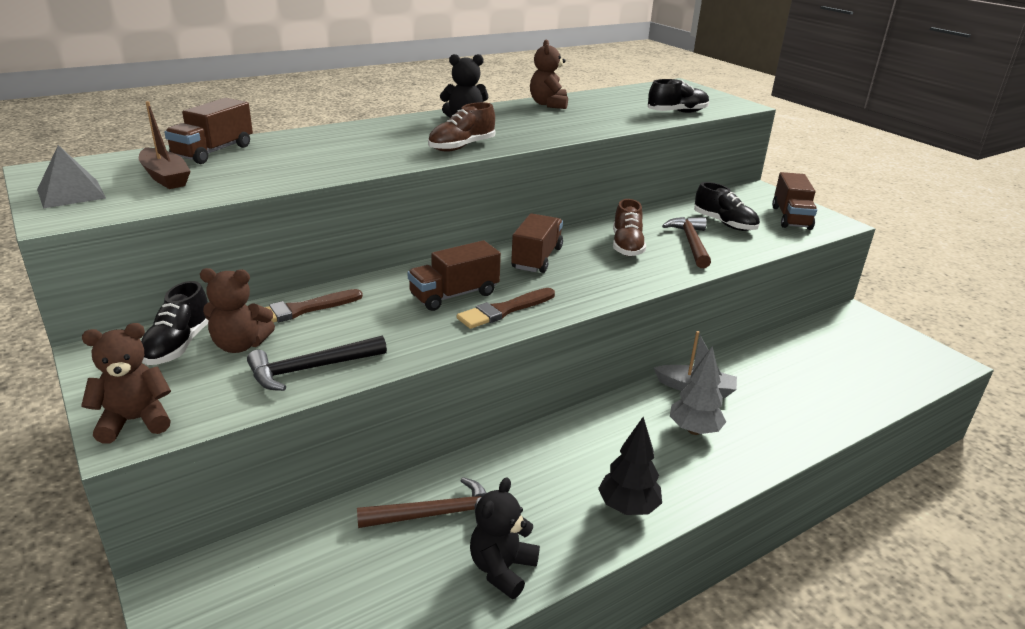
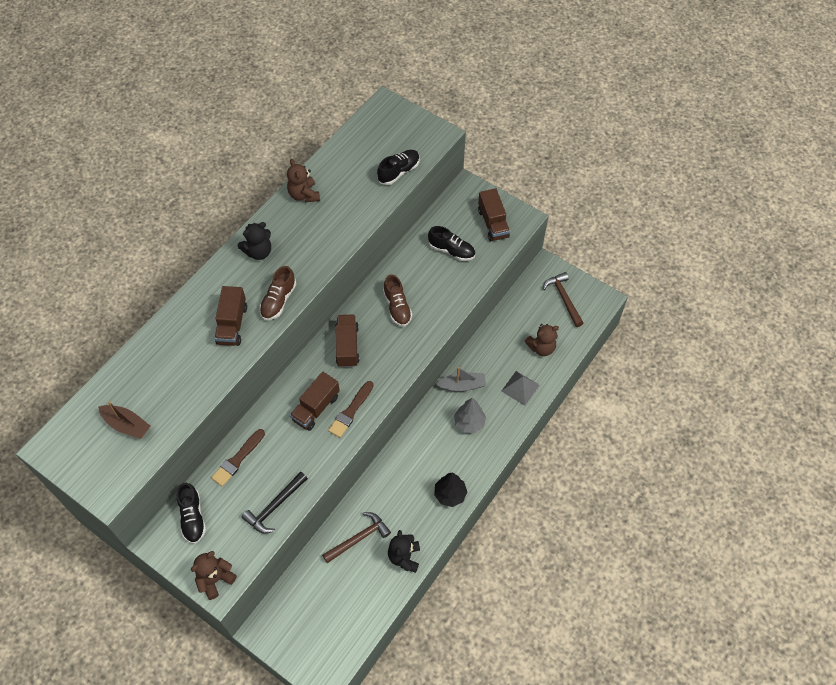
camera: 20 degrees left, 30 degrees up
grey pyramid [37,145,106,209] -> grey pyramid moved to [501,371,540,406]
brown truck [164,98,253,164] -> brown truck moved to [214,286,247,346]
brown teddy bear [200,268,275,353] -> brown teddy bear moved to [524,324,559,356]
brown hammer [662,217,711,268] -> brown hammer moved to [543,272,584,327]

